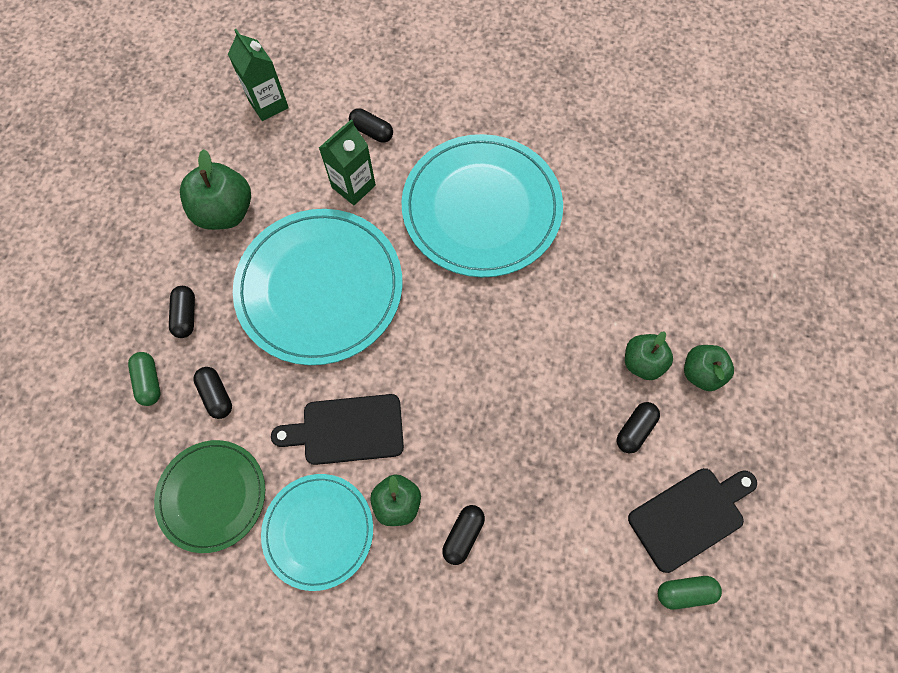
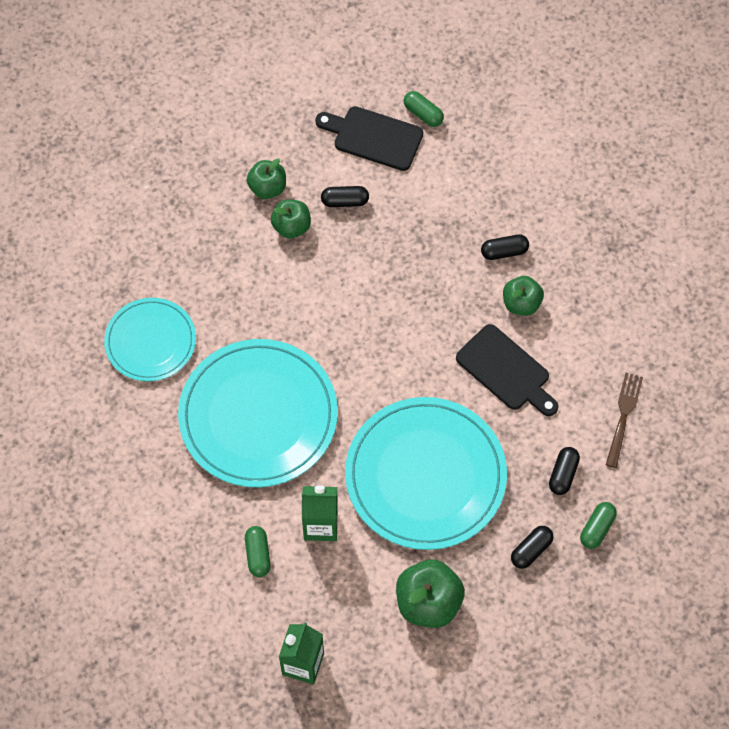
camera: 130 degrees left, 5 degrees down
green plate [154,440,265,553] -> brown fork [606,373,643,468]
turquoise plate [261,474,373,591] -> turquoise plate moved to [104,298,196,382]
black capsule [349,108,393,143] -> green capsule [245,526,271,577]

